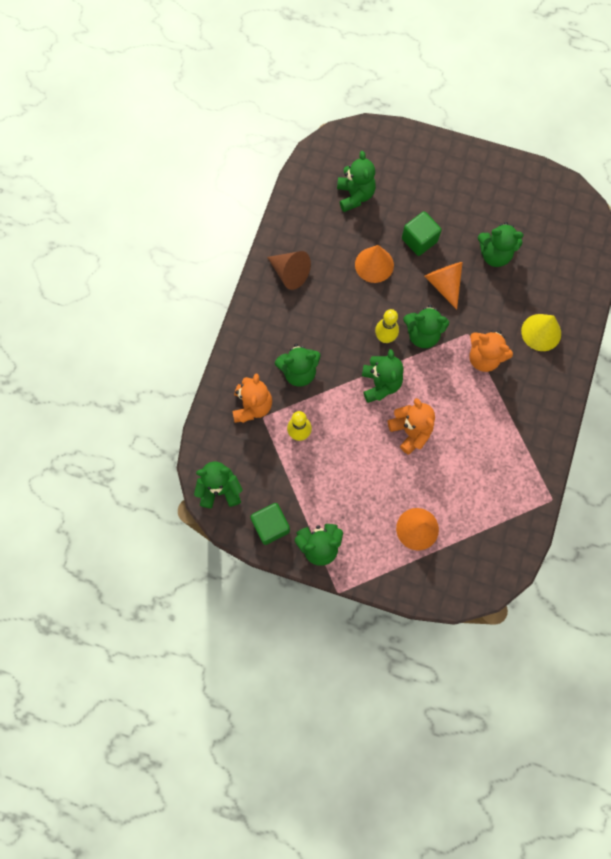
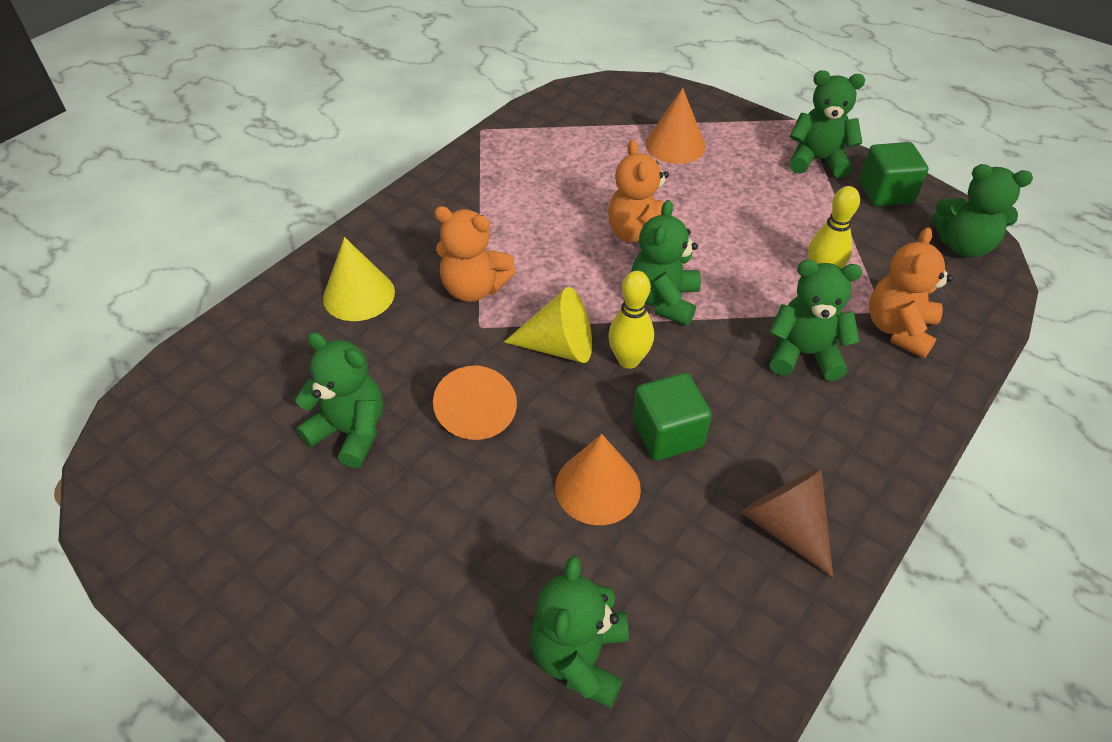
camera: 160 degrees left, 25 degrees down
green cube [402,211,441,256] -> green cube moved to [633,373,712,460]
green teddy bear [403,305,449,348] -> yellow cone [504,287,592,363]
orange teddy bear [469,330,513,372] -> orange teddy bear turned 150 degrees clockwise [434,206,516,302]

